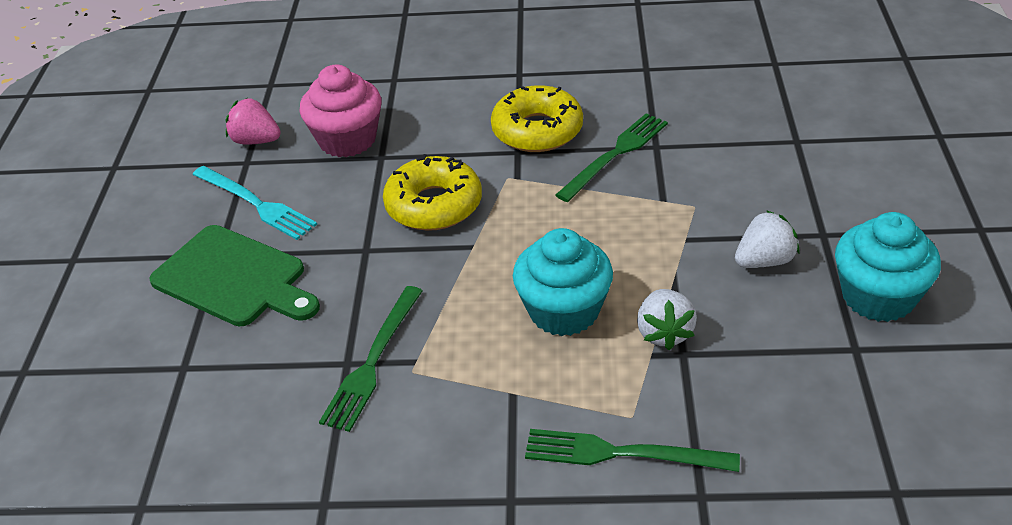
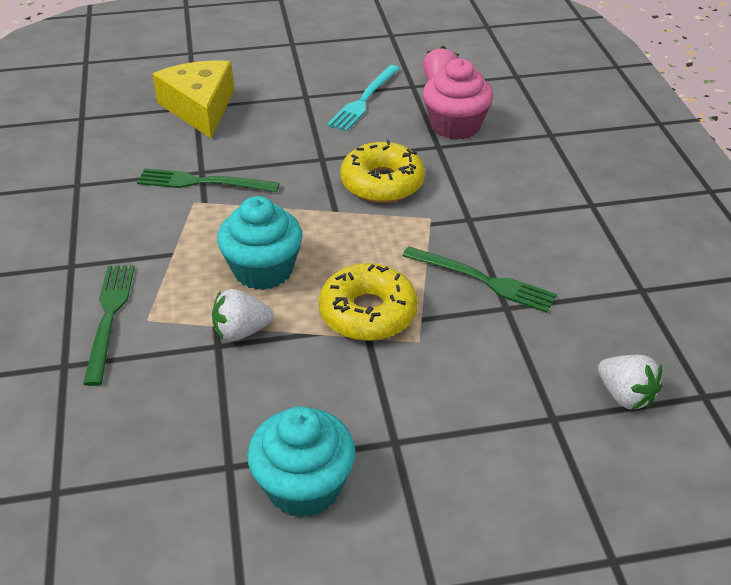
camera: 75 degrees right, 0 degrees up
green cutting board [149,225,320,326] -> none
yellow donut [491,85,583,152] -> yellow donut moved to [319,263,418,341]
white strawberry [735,210,799,268] -> white strawberry moved to [598,355,662,410]
none -> yellow cheese [152,60,234,138]

